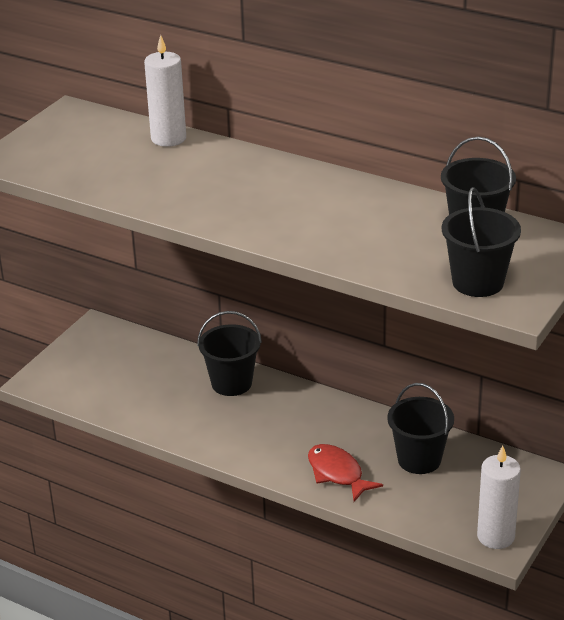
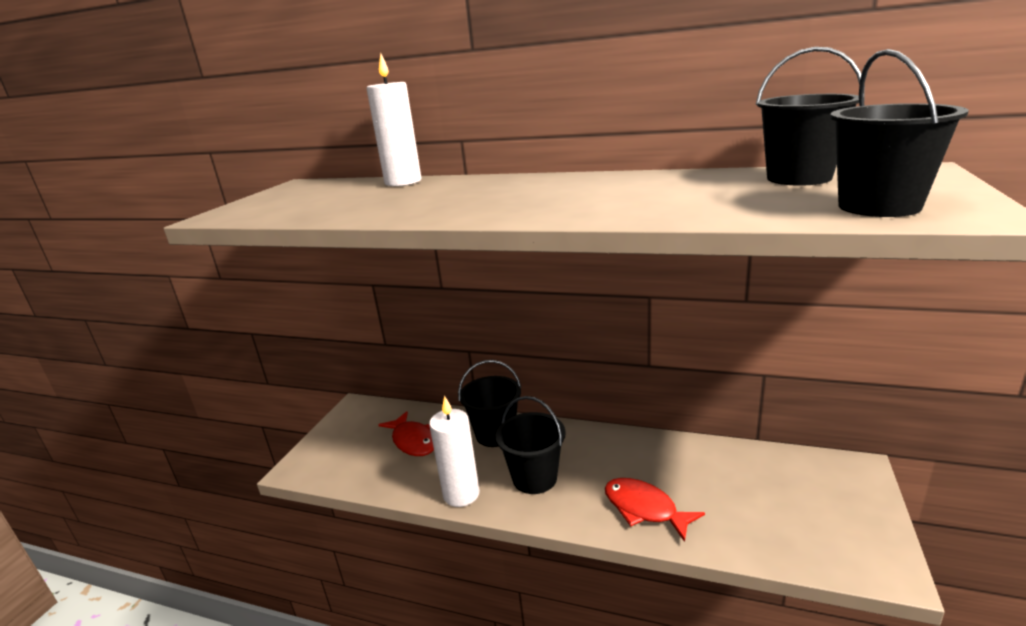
camera: 10 degrees left, 10 degrees down
black bucket [387,383,454,474] -> black bucket moved to [496,396,566,494]
white candle [477,446,521,549] -> white candle moved to [429,395,480,507]
none -> red fish [379,411,434,456]

